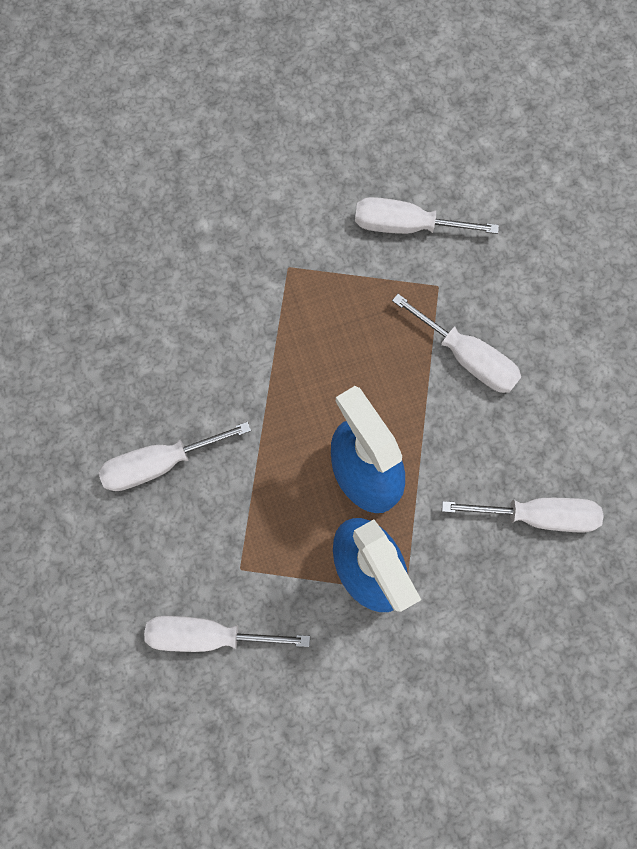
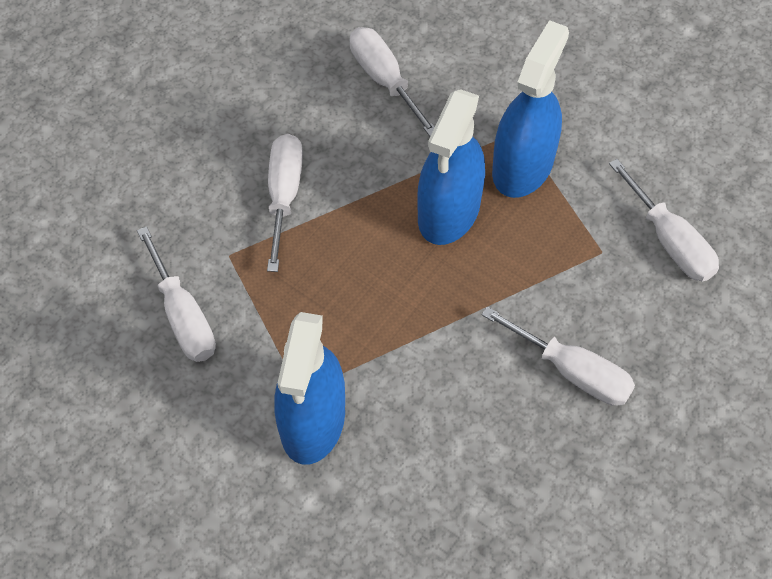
camera: 125 degrees left, 15 degrees down
none -> blue spray bottle [275,312,345,465]

